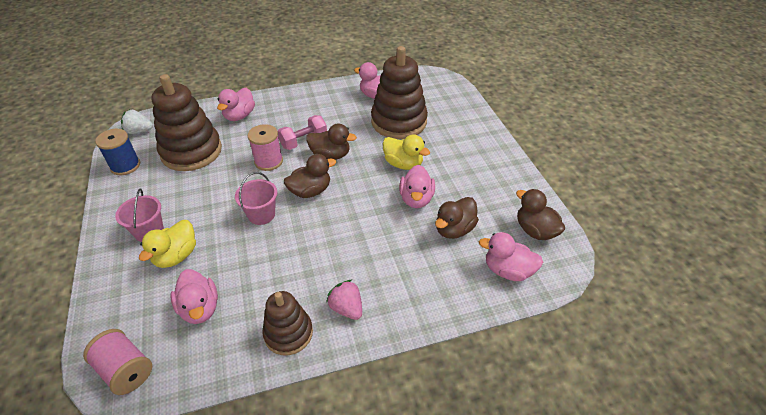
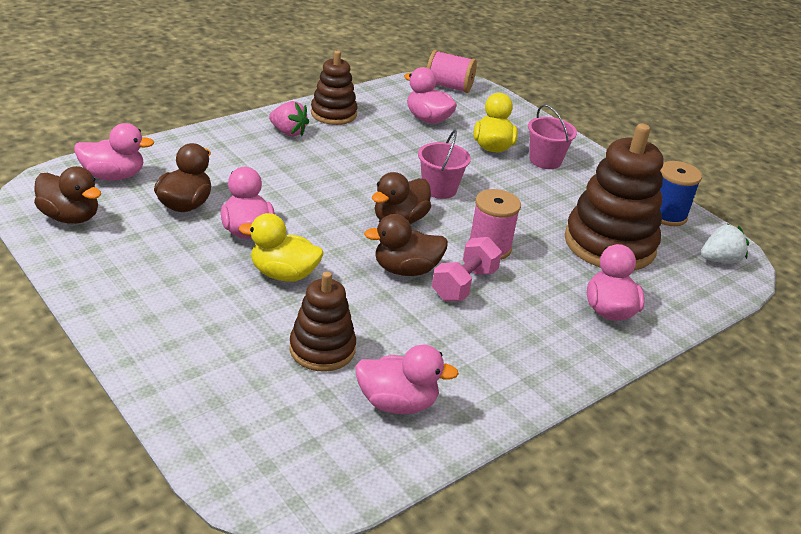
camera: 155 degrees right, 10 degrees down
brown stacking toy [371,46,428,139] -> brown stacking toy [289,271,356,372], size x0.59

